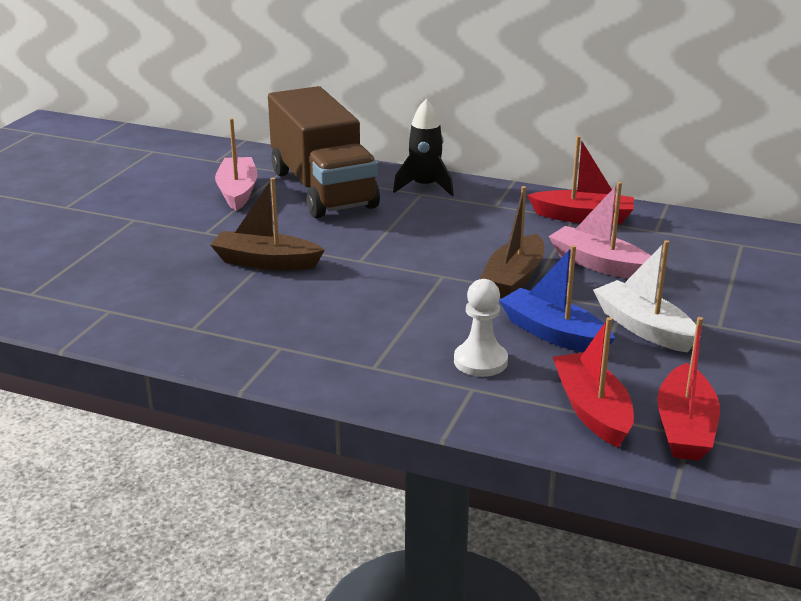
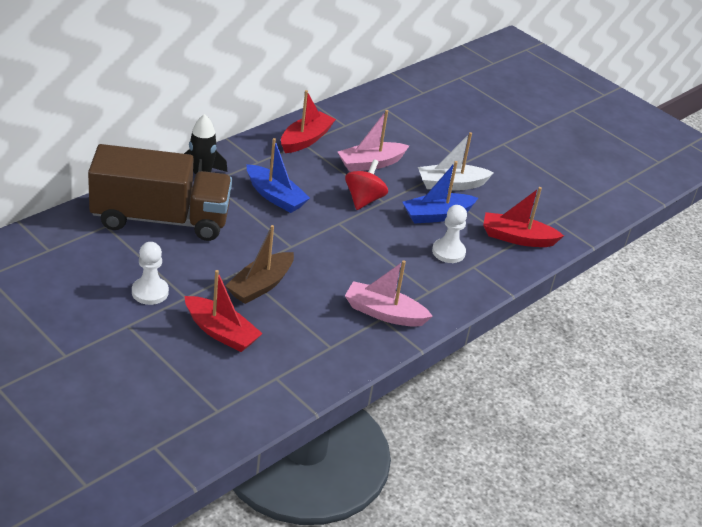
camera: 70 degrees left, 10 degrees up
pink boat [215,118,258,211] -> pink boat moved to [345,260,433,327]
brown boat [480,186,544,298] -> red spinning top [345,160,388,210]
red boat [657,317,720,461] -> red boat moved to [184,270,263,352]
none -> white pawn [132,242,169,305]
none -> blue boat [247,138,310,213]

